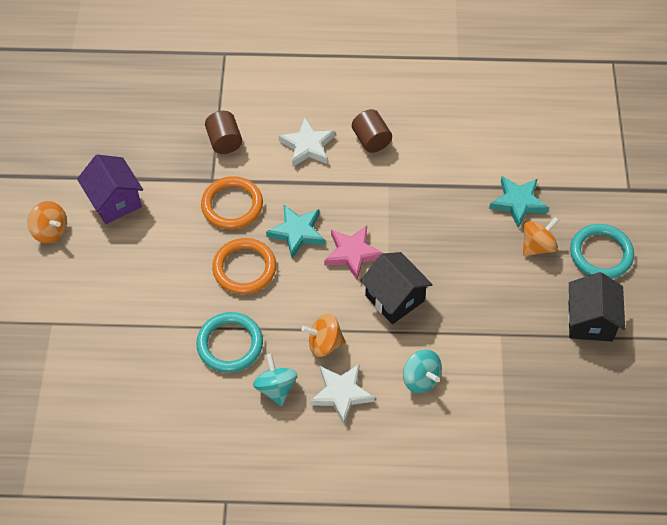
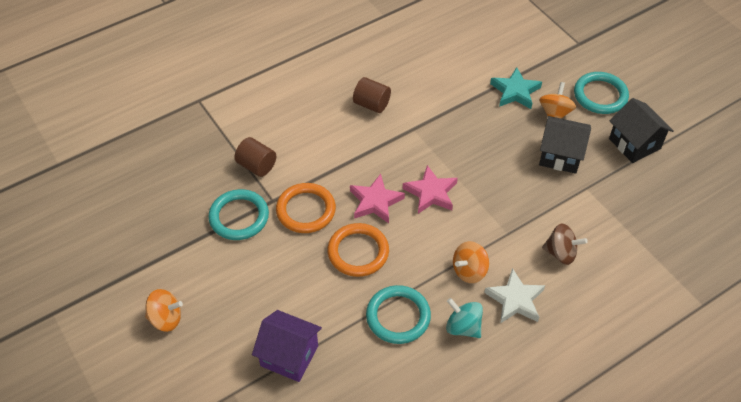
camera: 35 degrees left, 5 degrees down
purple house [77,155,143,224] -> purple house moved to [252,310,322,382]
turquoise star [266,204,325,258] -> pink star [350,174,405,223]
white star [279,118,335,167] -> none
black house [360,252,433,324] -> black house moved to [539,116,591,174]
turquoise spinning top [403,350,442,393] -> brown spinning top [542,223,588,265]
none -> turquoise ring [208,189,269,240]

